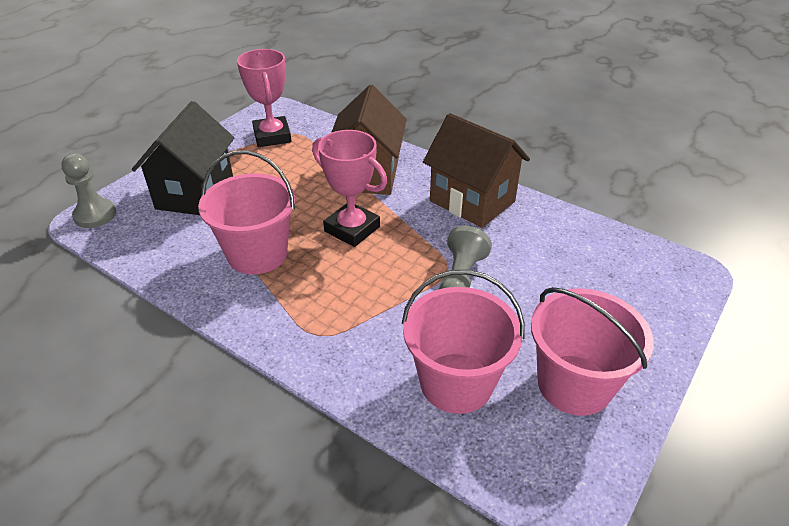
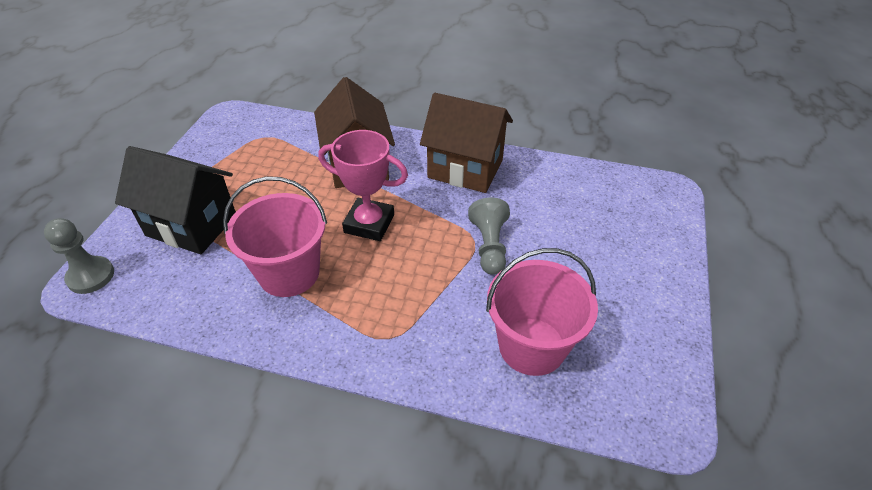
camera: 20 degrees left, 5 degrees up
black house [132,101,235,215] -> black house turned 60 degrees counterclockwise [115,146,236,254]
pink trophy [237,49,291,147] -> none
pink bucket [531,287,654,416] -> none

